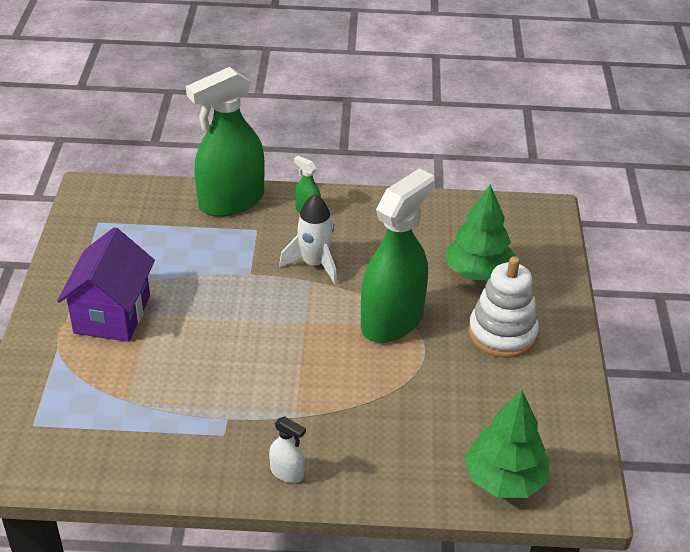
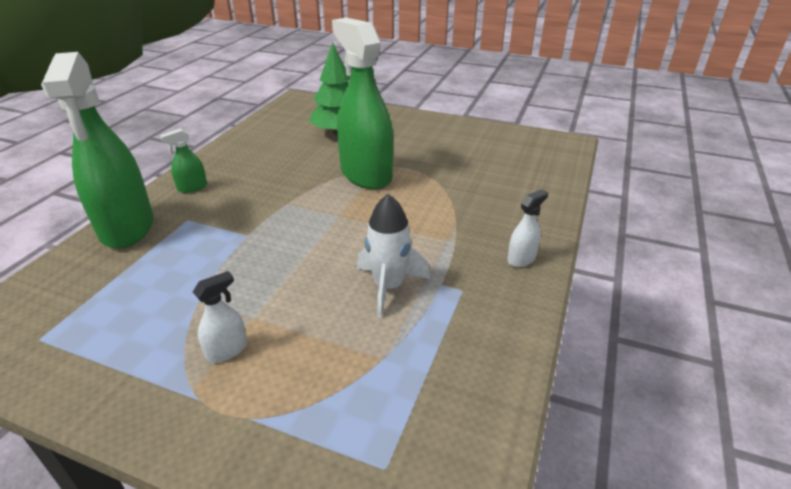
camera: 70 degrees left, 5 degrees down
purple house [57,227,155,342] -> white spray bottle [193,271,247,363]
white rocket [279,194,337,284] -> white rocket moved to [357,194,430,318]
green tree [465,390,550,498] -> none
white stacking toy [468,257,539,358] -> none

